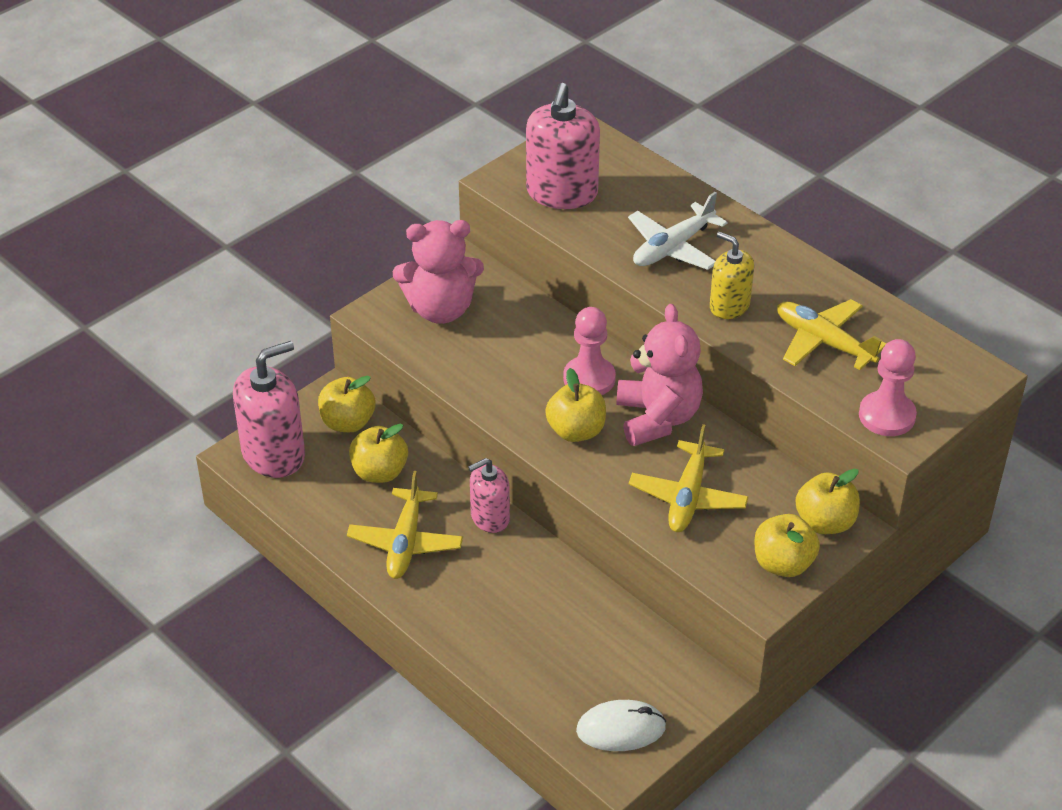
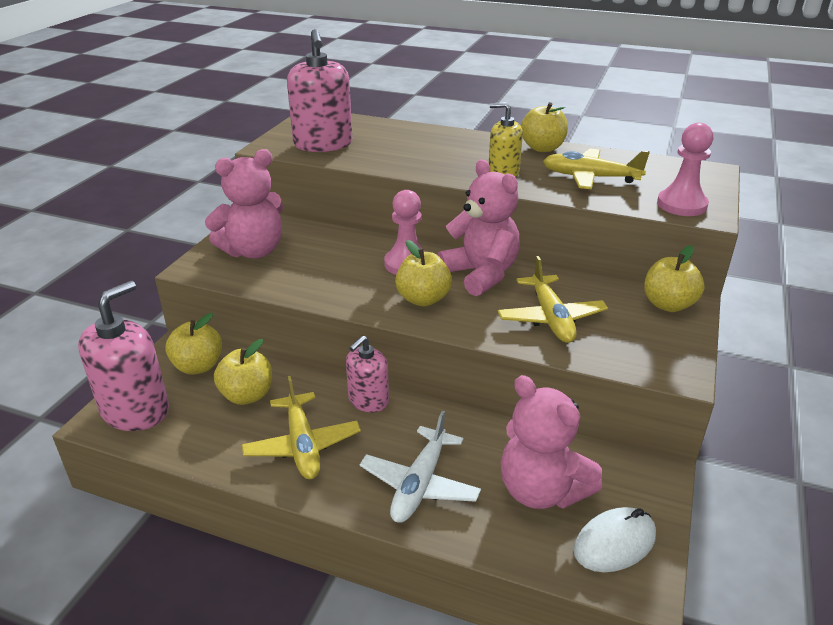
camera: 25 degrees left, 10 degrees down
white plane [628,192,728,270] -> white plane moved to [360,411,481,523]
yellow apple [755,514,820,577] -> yellow apple moved to [521,102,568,152]
none -> pink teddy bear [500,375,602,509]

